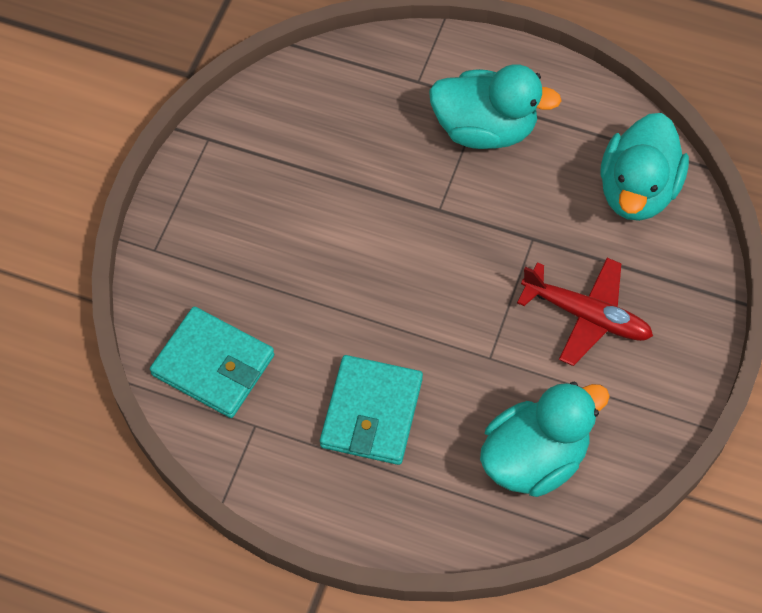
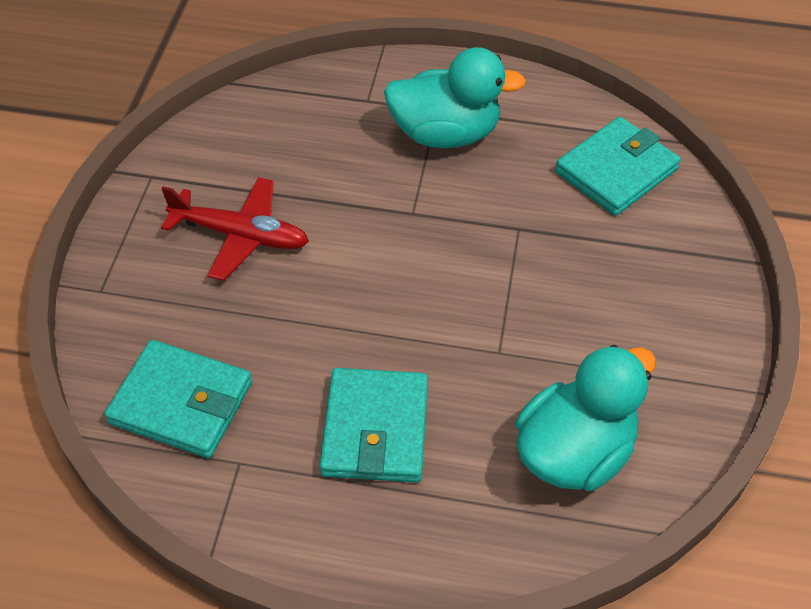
camera: 10 degrees left, 10 degrees down
red plane [517,258,653,366] -> red plane moved to [161,177,309,281]
turquoise duck [600,113,689,221] -> turquoise wallet [555,117,681,216]

